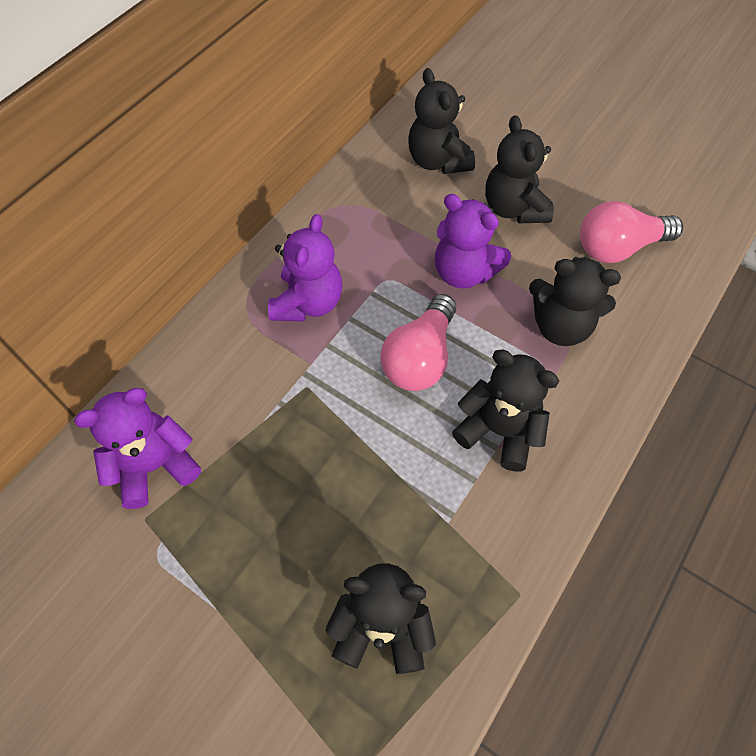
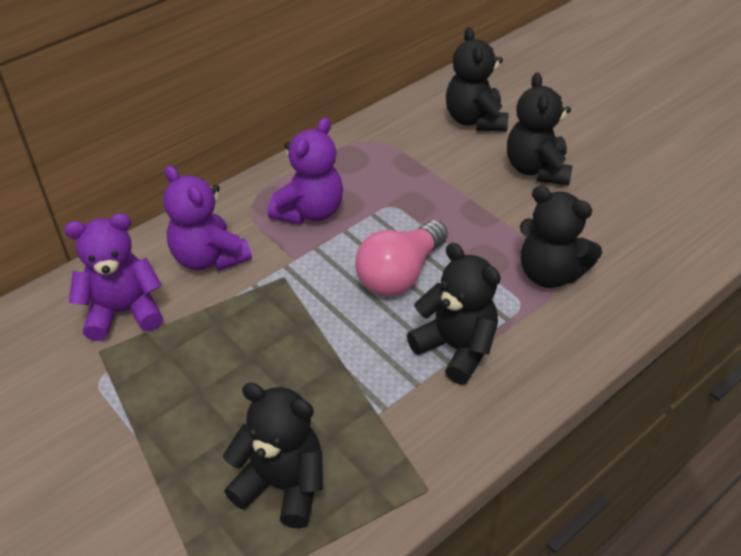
camera: 15 degrees right, 15 degrees down
purple teddy bear [435,194,511,289] -> purple teddy bear moved to [163,165,252,271]
pink light bulb [580,201,683,263] -> none

